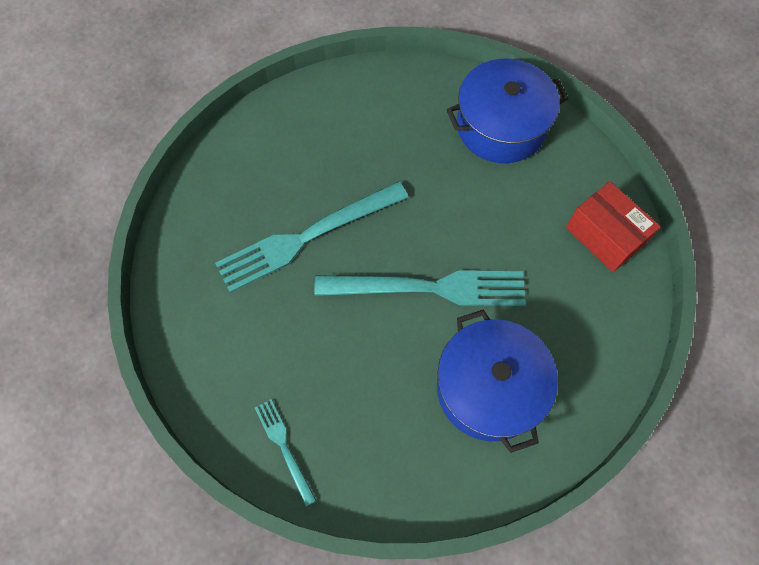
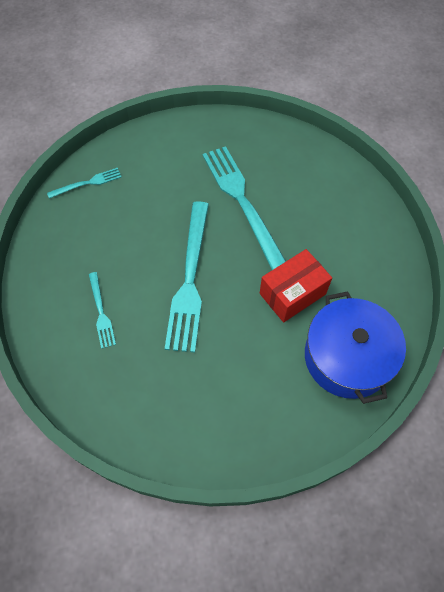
camera: 95 degrees right, 5 degrees down
blue pot [437,310,558,453] -> turquoise fork [89,272,116,349]
red box [566,181,661,272] -> red box moved to [260,249,332,323]

